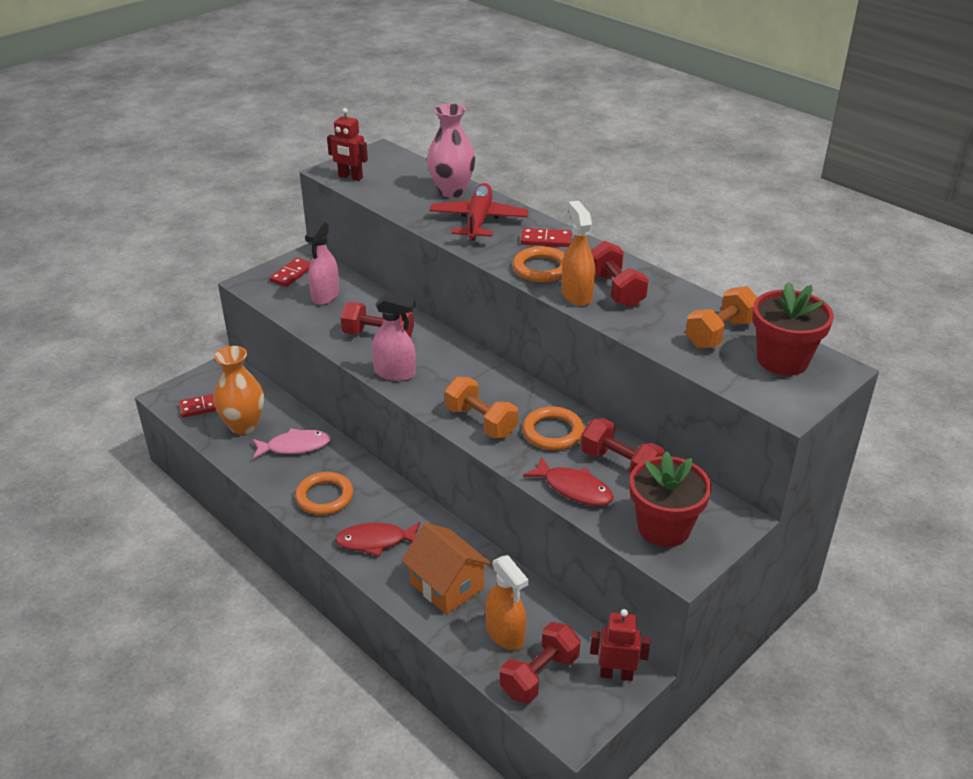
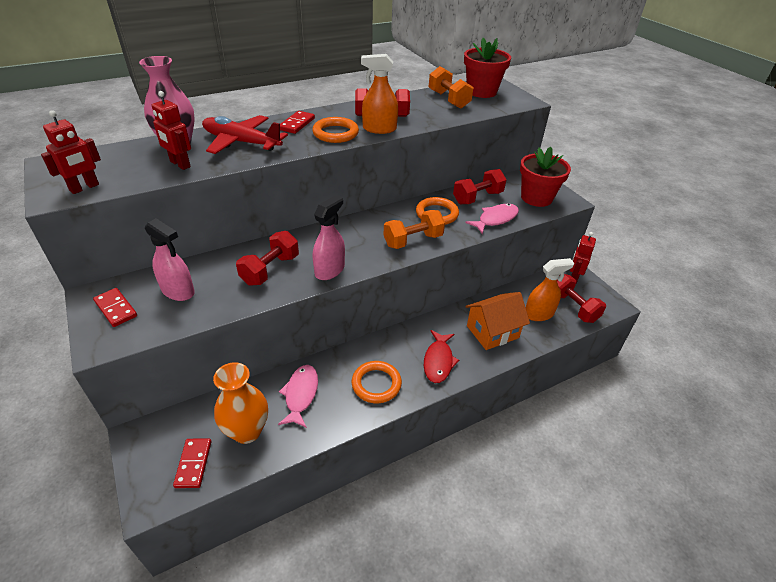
camera: 75 degrees left, 5 degrees up
red fish [523,456,614,506] -> pink fish [465,204,519,234]
none -> red robot [152,91,191,170]

